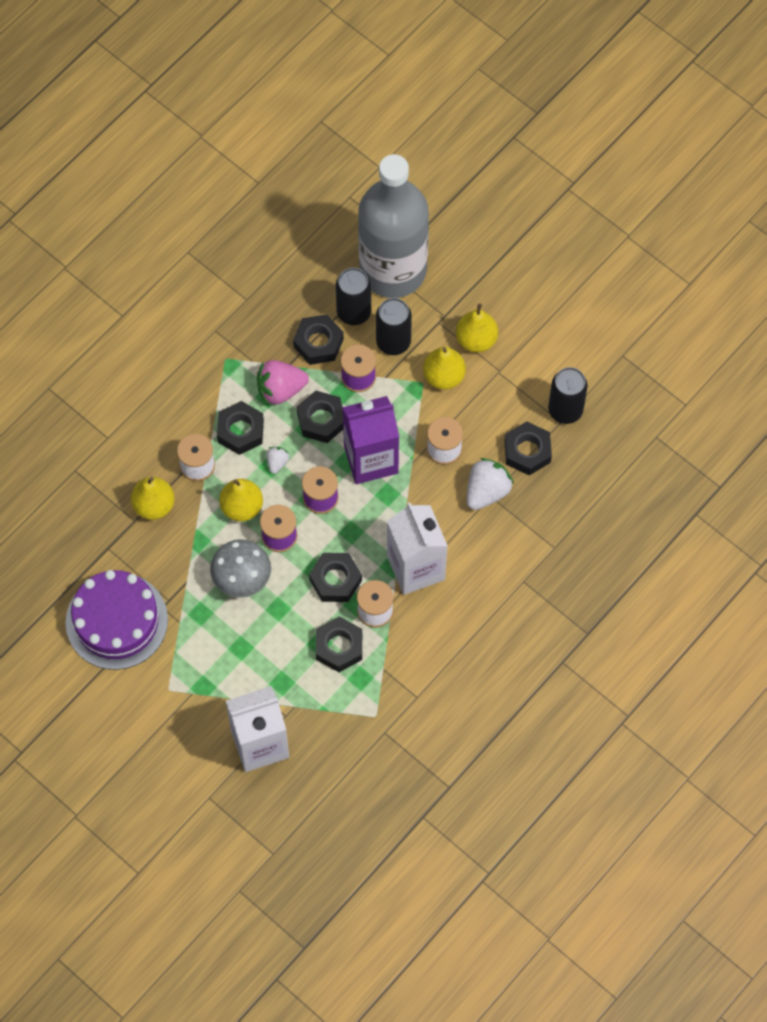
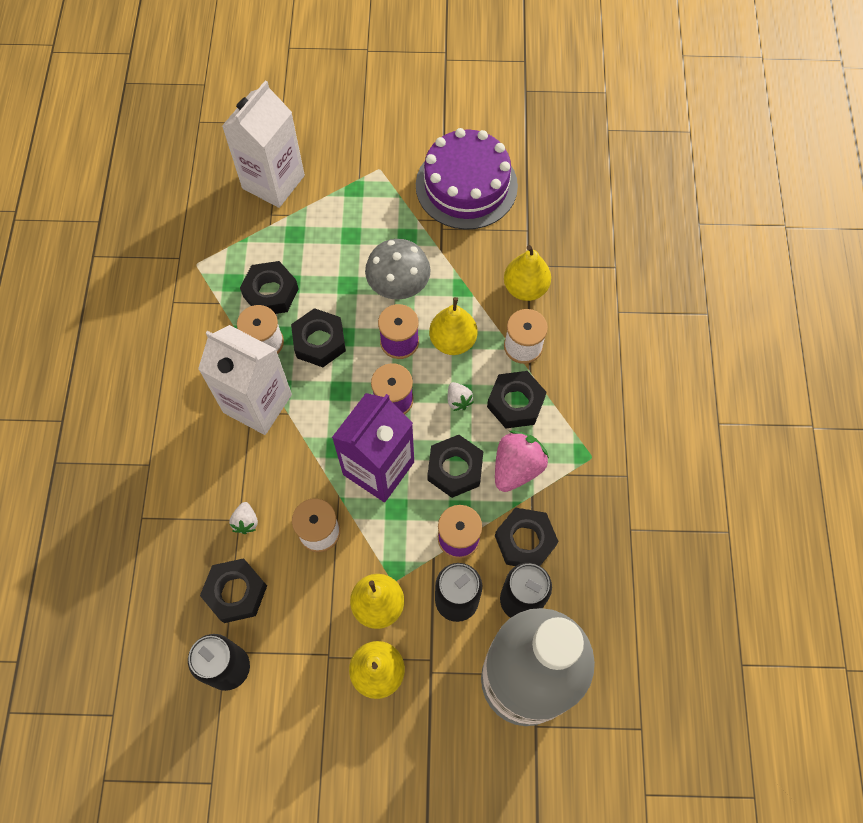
camera: 140 degrees right, 0 degrees up
white strawberry [467,458,514,510] -> white strawberry [229,502,258,534], size x0.52

